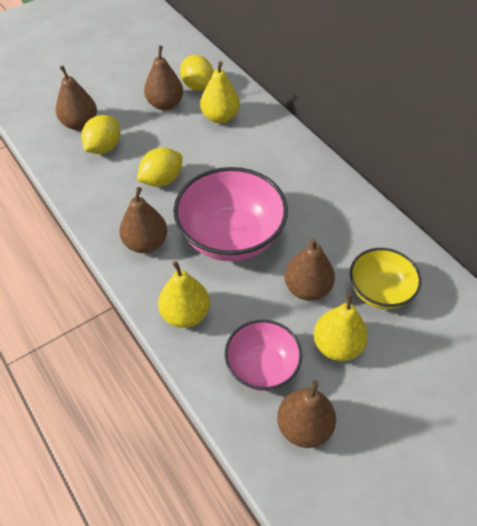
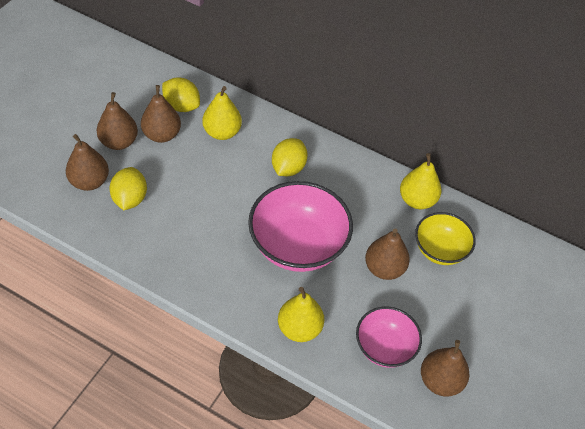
camera: 30 degrees left, 0 degrees up
brown pear [119,187,167,253] -> brown pear moved to [97,92,138,150]
yellow lemon [137,147,183,187] -> yellow lemon moved to [272,138,308,176]
yellow pear [314,293,368,361] -> yellow pear moved to [400,153,441,209]

